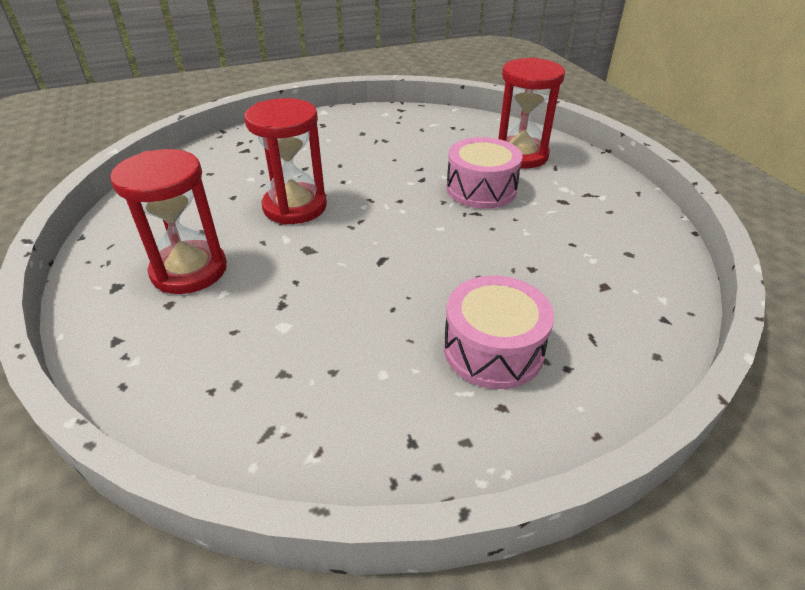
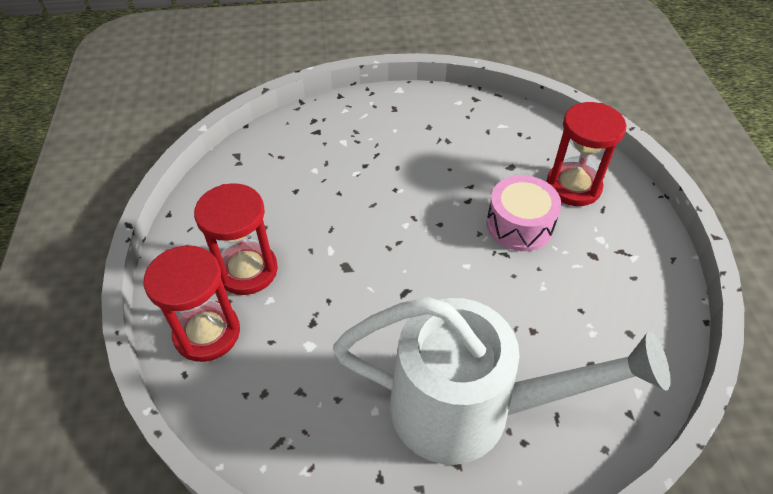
camera: 15 degrees right, 10 degrees up
red hourglass [244,98,327,225] -> red hourglass moved to [143,245,240,362]
pink drum [444,276,554,389] -> white watering can [333,297,671,465]

